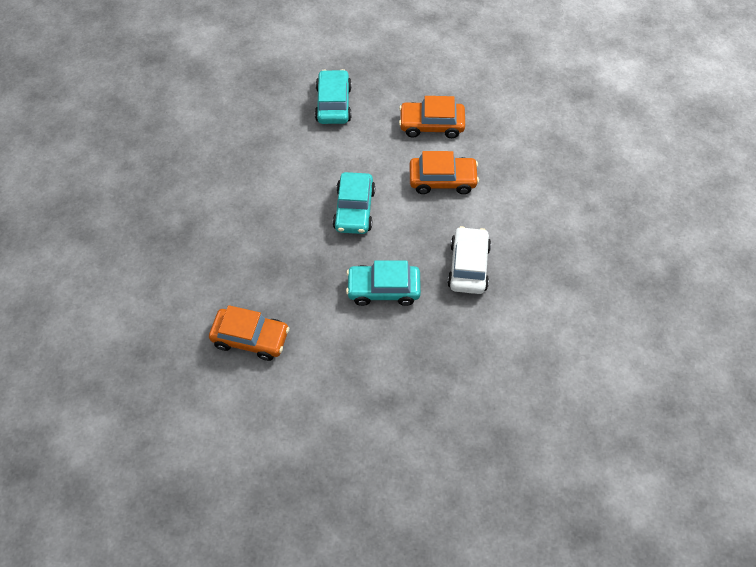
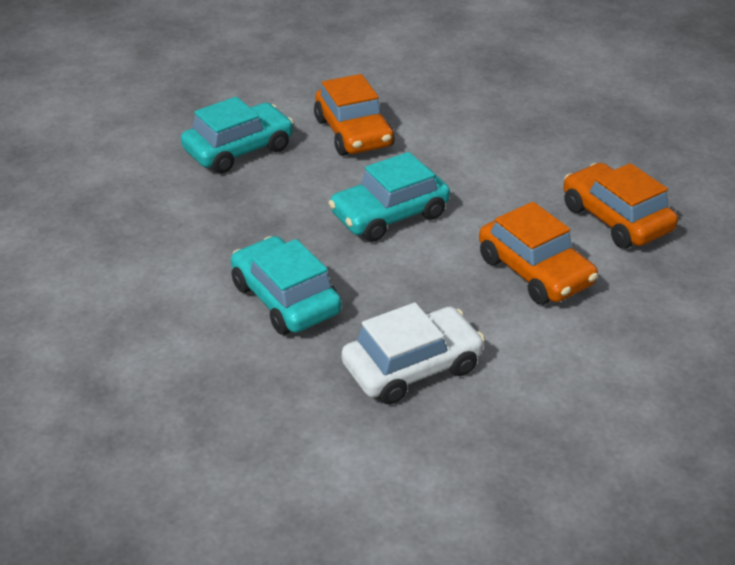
camera: 55 degrees right, 20 degrees down
orange car [209,305,289,361] -> orange car moved to [314,74,394,156]
turquoise car [315,69,352,124] -> turquoise car moved to [181,97,294,173]

